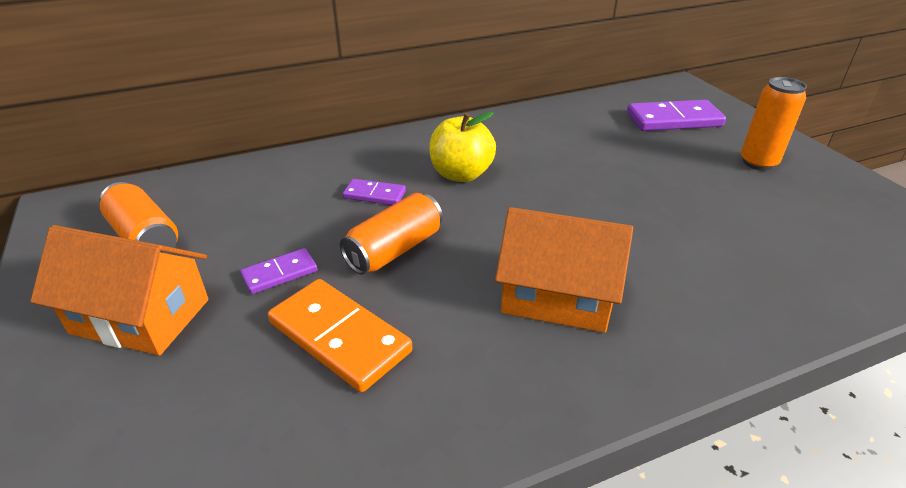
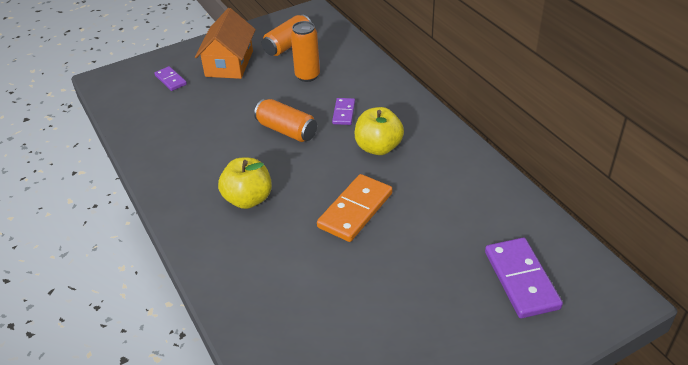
camera: 85 degrees right, 5 degrees up
purple domino [240,248,317,294] -> purple domino moved to [154,66,187,91]
orange domino [268,279,412,392] -> orange domino moved to [317,174,392,242]
orange house [495,207,633,333] -> yellow apple [218,158,272,209]
orange can [741,77,807,171] -> orange can moved to [291,21,320,82]

